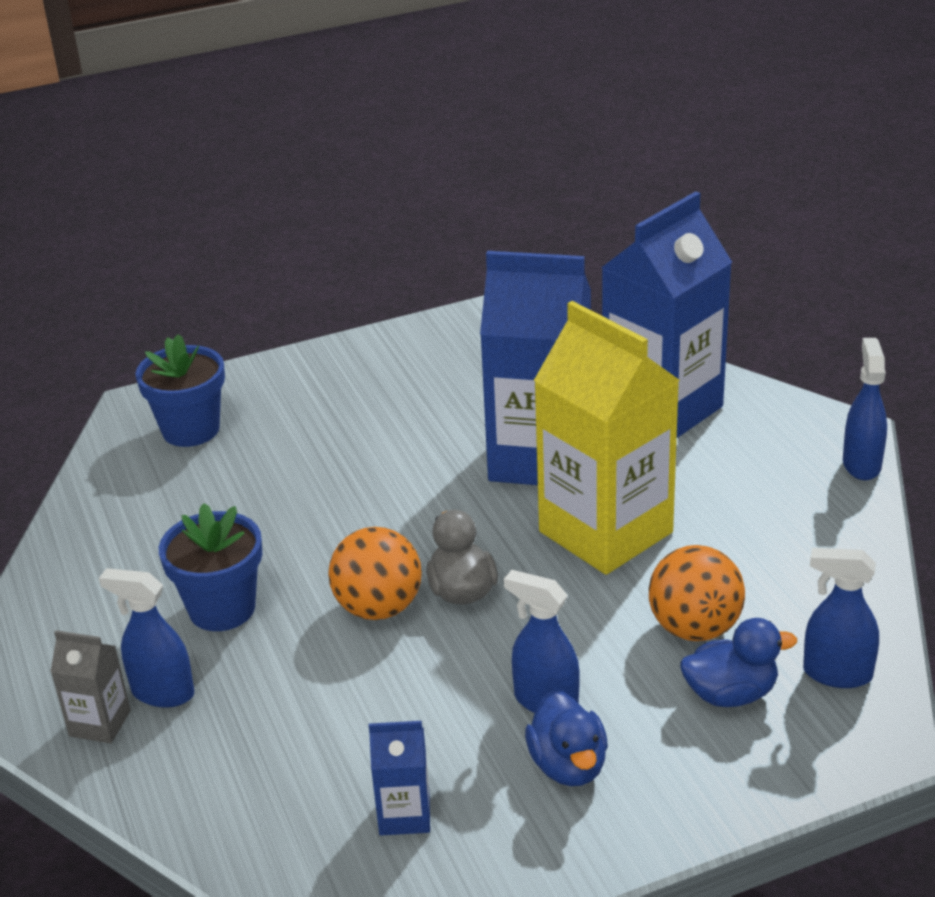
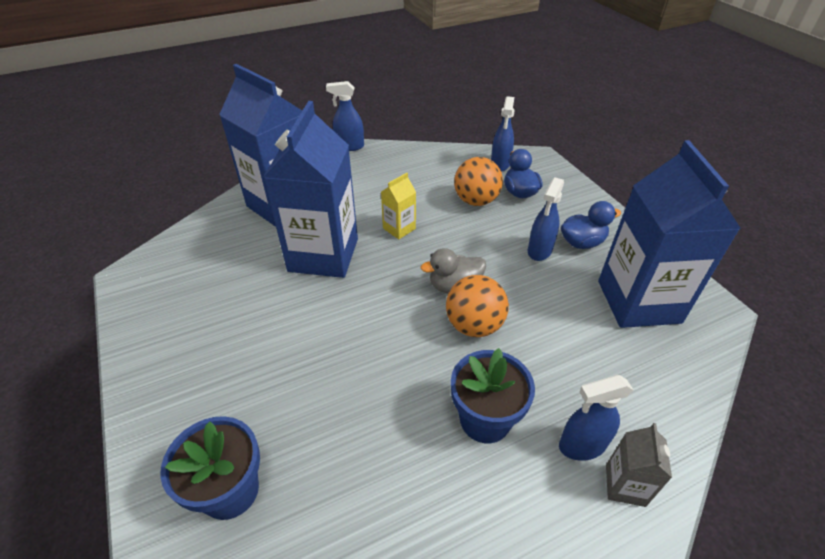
camera: 95 degrees left, 10 degrees up
blue spray bottle [99,568,194,708] -> blue spray bottle turned 60 degrees clockwise [559,375,633,461]
blue carton [369,721,430,835] -> blue carton [598,140,741,328], size x2.32
yellow carton [534,301,680,575] -> yellow carton [381,173,416,239], size x0.43

